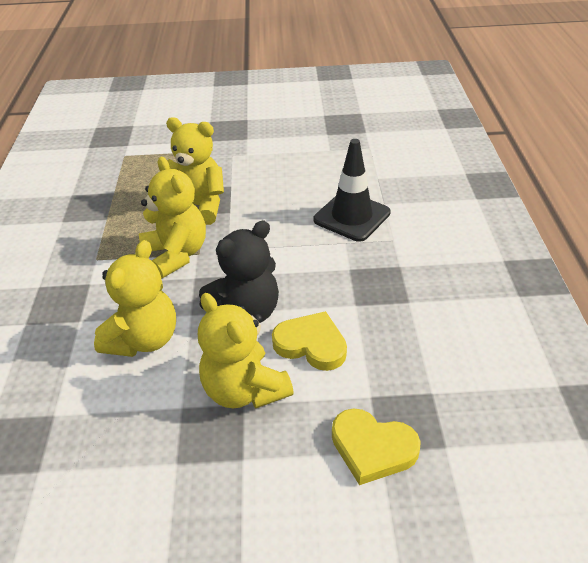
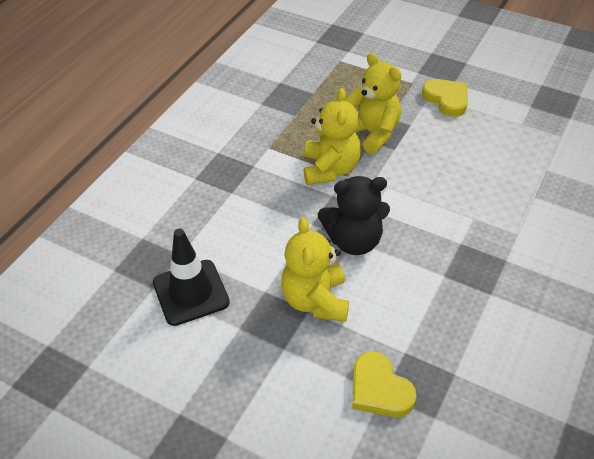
camera: 30 degrees right, 5 degrees up
yellow teddy bear [94,240,176,357] -> none
yellow heart [272,311,347,371] -> yellow heart moved to [422,79,468,117]
black traffic cone [313,139,391,242] -> black traffic cone moved to [153,229,230,326]

